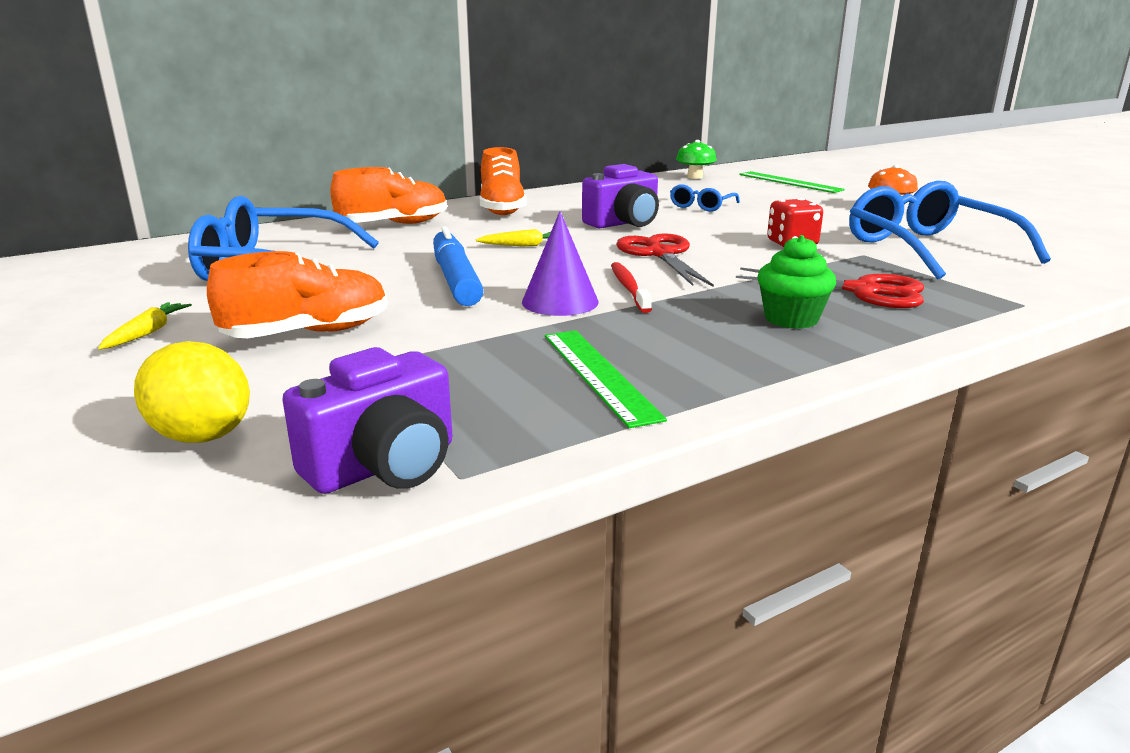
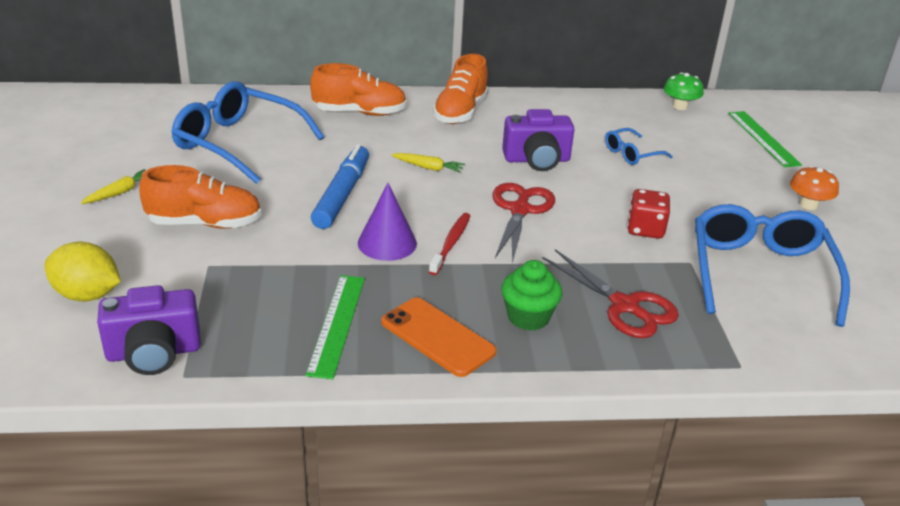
camera: 25 degrees right, 10 degrees up
yellow lemon [134,341,250,443] -> yellow lemon turned 45 degrees counterclockwise [44,242,121,301]
none -> orange phone [381,297,497,377]

